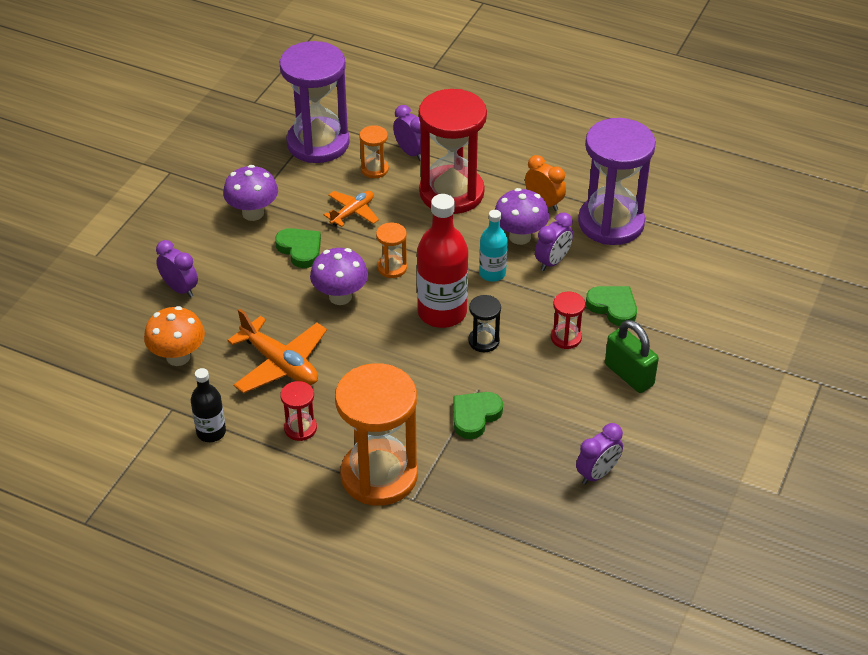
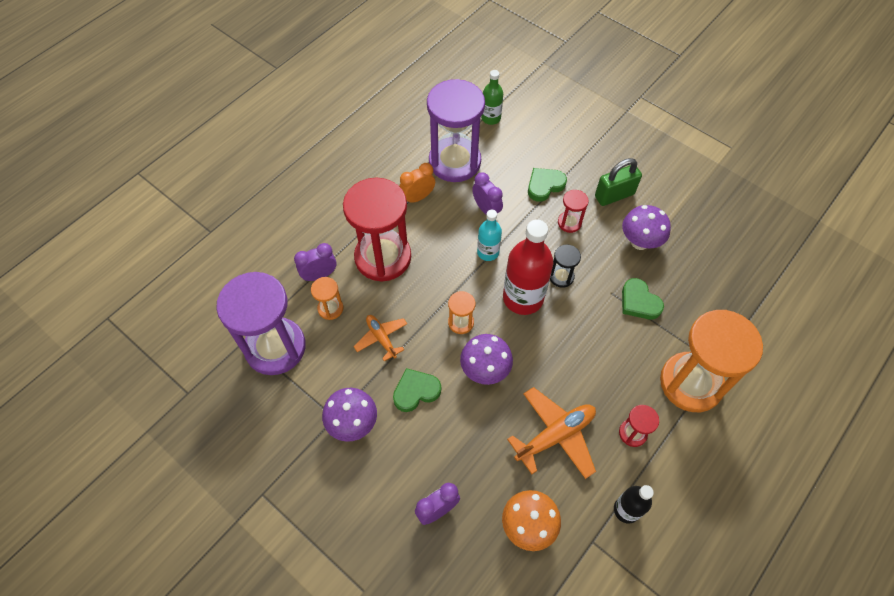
camera: 75 degrees left, 15 degrees up
purple mushroom [495,188,549,245] -> purple mushroom moved to [622,205,671,250]
purple clock [576,423,623,485] -> none
none -> green bottle [481,70,503,125]

